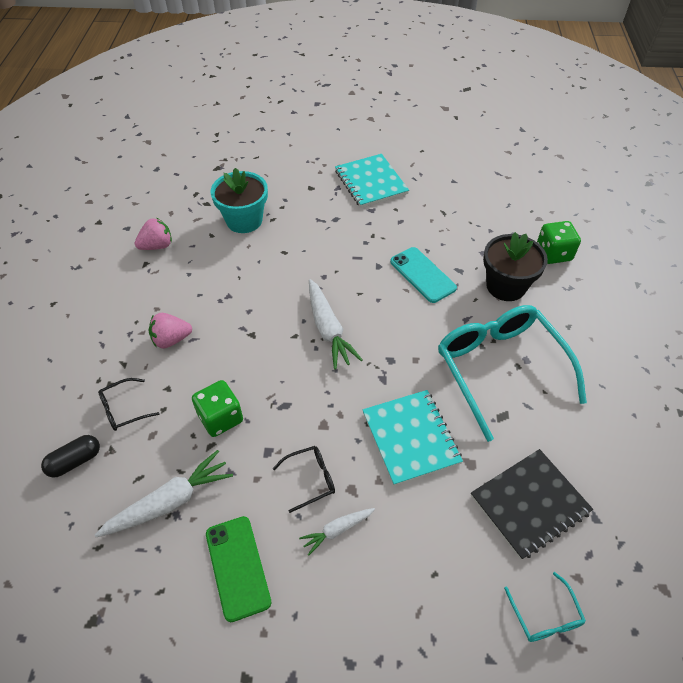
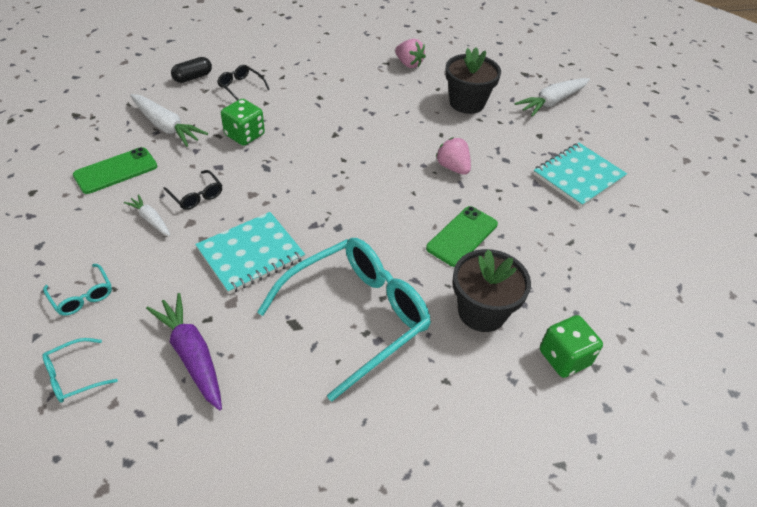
camera: 70 degrees right, 5 degrees down
black capsule [41,435,100,478] -> black capsule turned 75 degrees counterclockwise [171,57,212,83]
pink strawberry [149,313,192,349] -> pink strawberry moved to [436,138,471,175]
turquoise flower pot [211,168,268,233] -> black flower pot [445,47,501,114]
white carrot [309,279,363,369] -> white carrot moved to [515,78,590,117]
turquoise phone [390,247,457,303] -> green phone [426,206,498,267]
black notebook [471,449,593,560] -> purple carrot [146,293,222,410]
none -> turquoise glasses [43,264,112,316]

